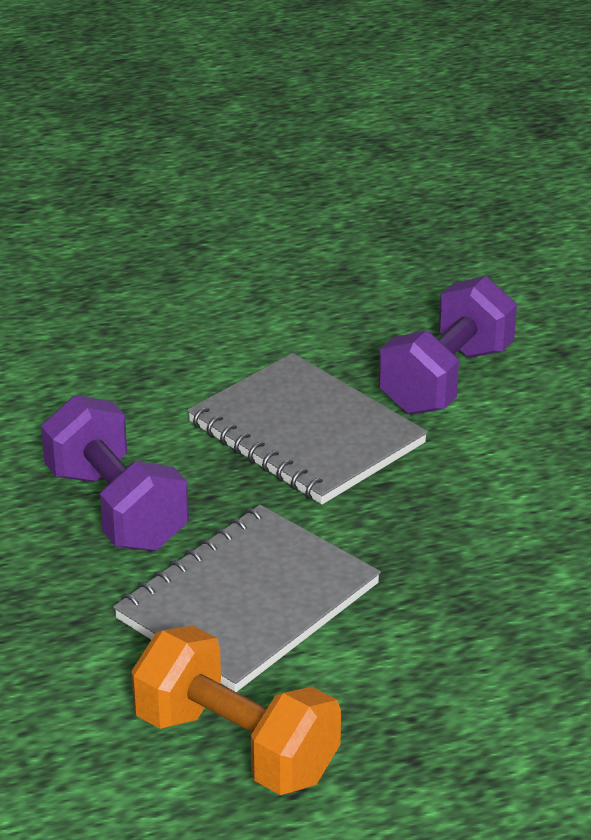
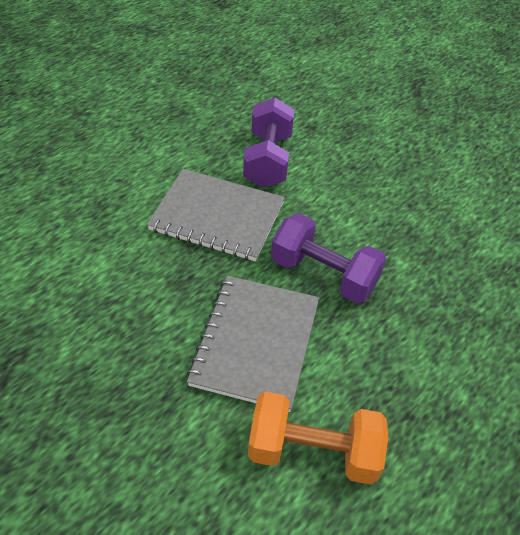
camera: 30 degrees left, 15 degrees up
purple dumbbell [41,395,189,551] -> purple dumbbell moved to [271,213,386,304]

